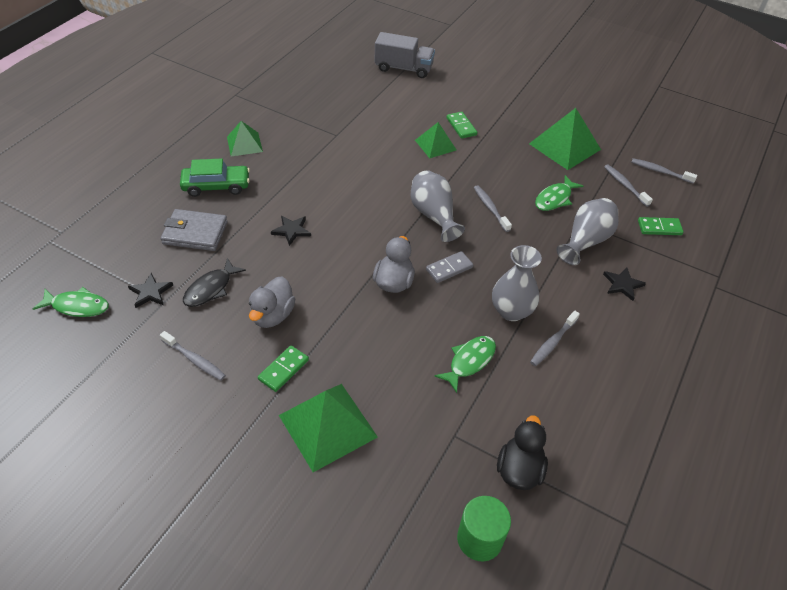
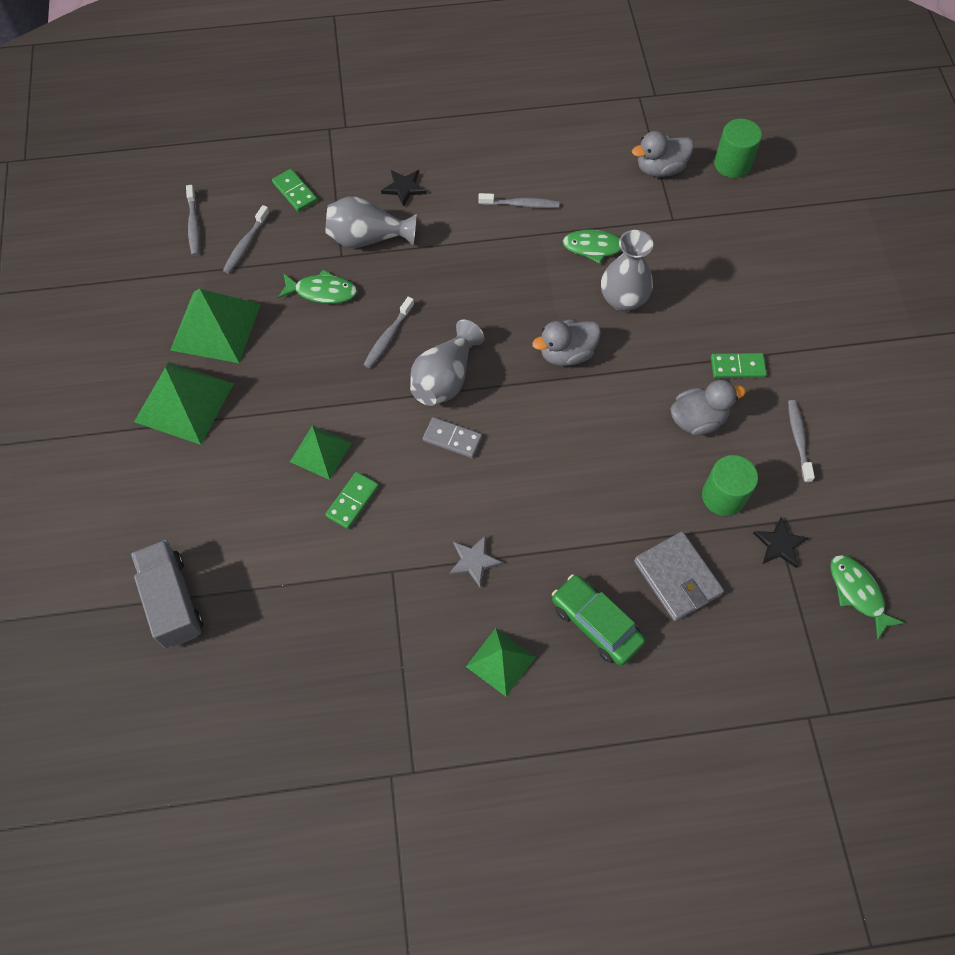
camera: 125 degrees left, 15 degrees up
black fish [183,258,246,307] -> green cylinder [702,455,758,516]
black star [271,216,311,246] -> none
green pyramid [279,384,378,472] -> green pyramid moved to [134,362,234,445]
grey domino [426,251,473,283] -> grey domino moved to [423,417,482,458]
green domino [447,112,477,139] -> green domino moved to [325,472,379,529]
grey vase [492,245,542,321] -> grey vase moved to [601,230,653,312]
black duck [497,416,548,490] -> grey duck [632,131,694,177]
none -> grey star [449,535,503,587]

